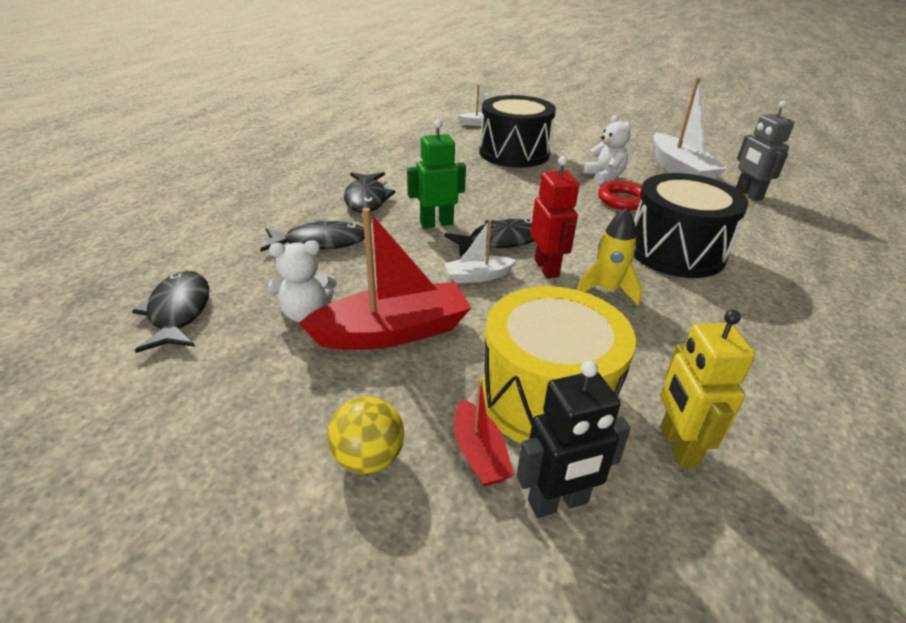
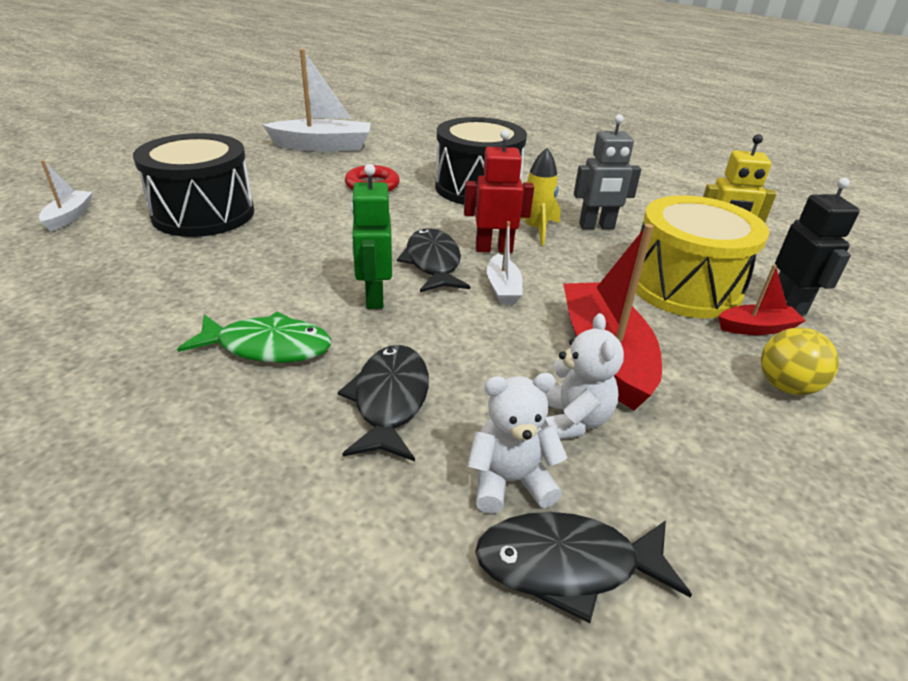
camera: 80 degrees left, 0 degrees up
black fish [344,172,396,213] -> green fish [177,312,331,363]
white teddy bear [583,115,631,185] -> white teddy bear moved to [467,373,568,514]
grey robot [736,101,794,201] -> grey robot moved to [574,114,641,229]

